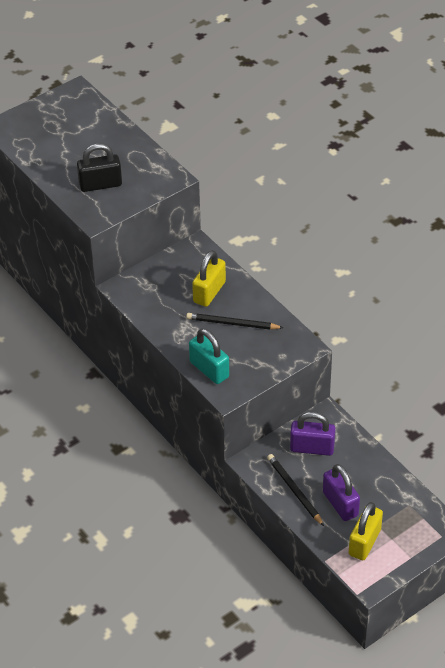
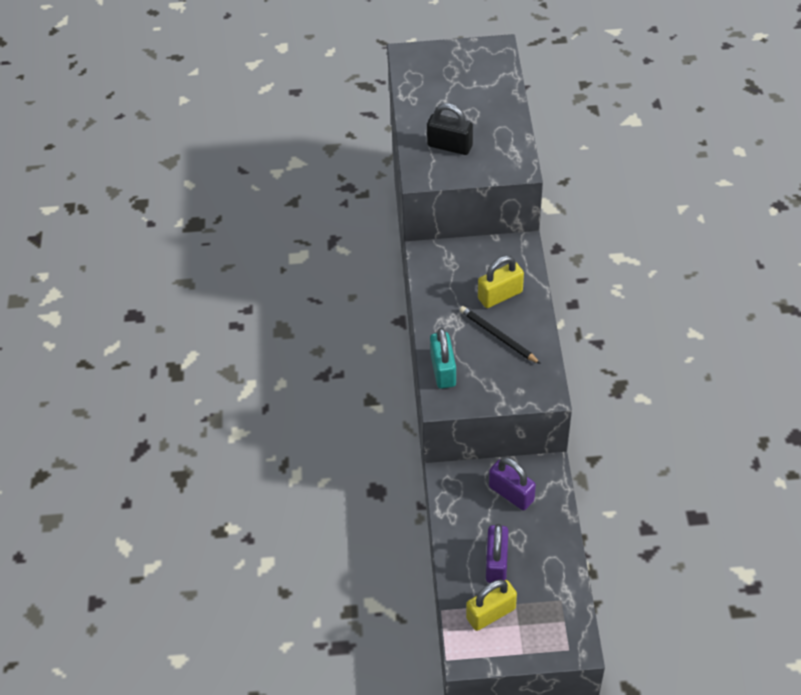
camera: 35 degrees right, 5 degrees up
black pencil [267,454,324,526] -> none

